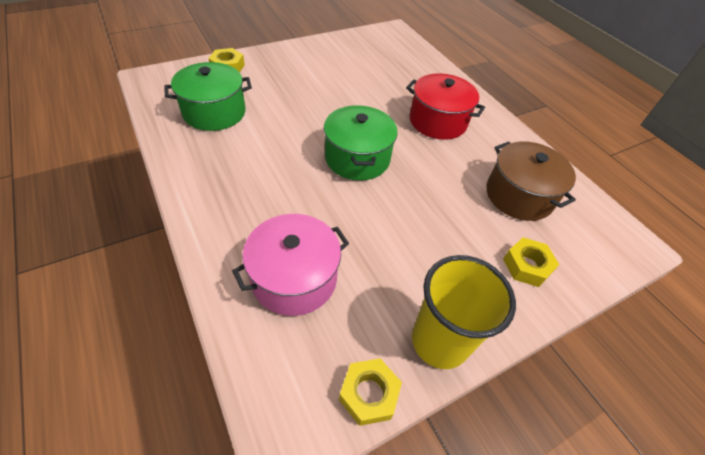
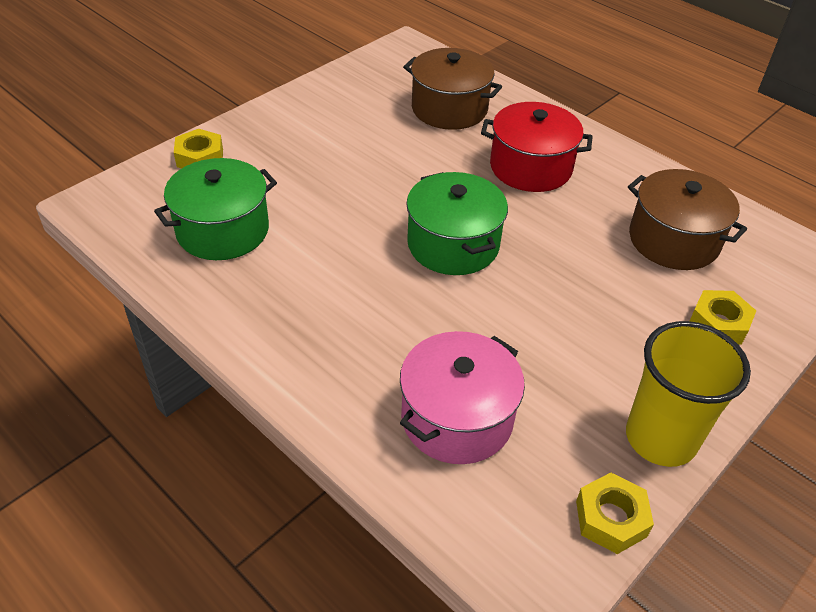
camera: 15 degrees left, 5 degrees down
none -> brown pot [403,48,502,130]

